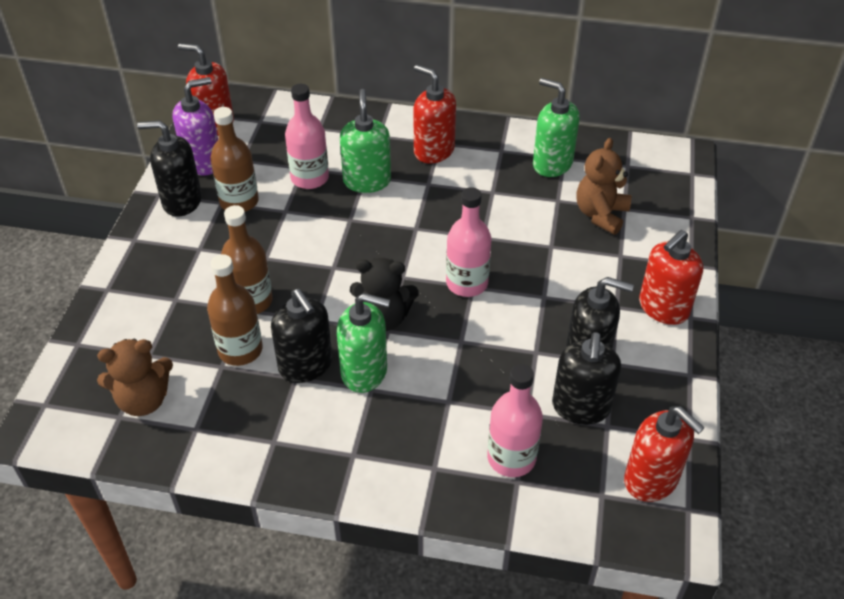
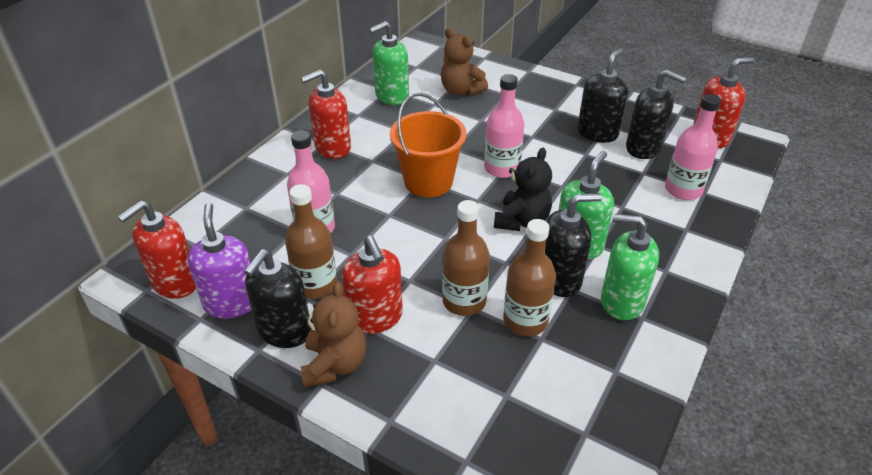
camera: 70 degrees left, 5 degrees down
brown teddy bear [97,339,173,416] -> brown teddy bear moved to [301,281,366,387]
green soap dispenser [340,89,391,193] -> green soap dispenser moved to [601,214,659,321]
red soap dispenser [639,230,703,325] -> red soap dispenser moved to [342,236,403,334]
none -> orange bucket [390,93,466,197]

